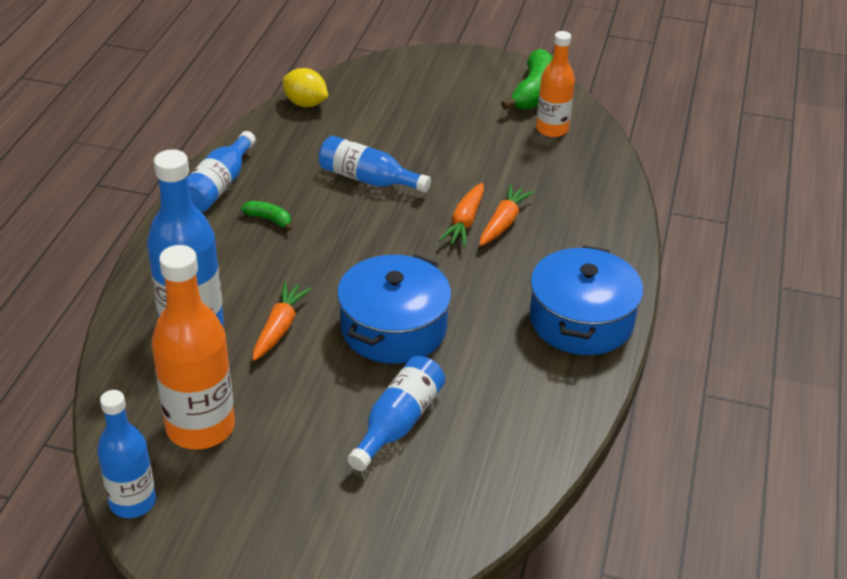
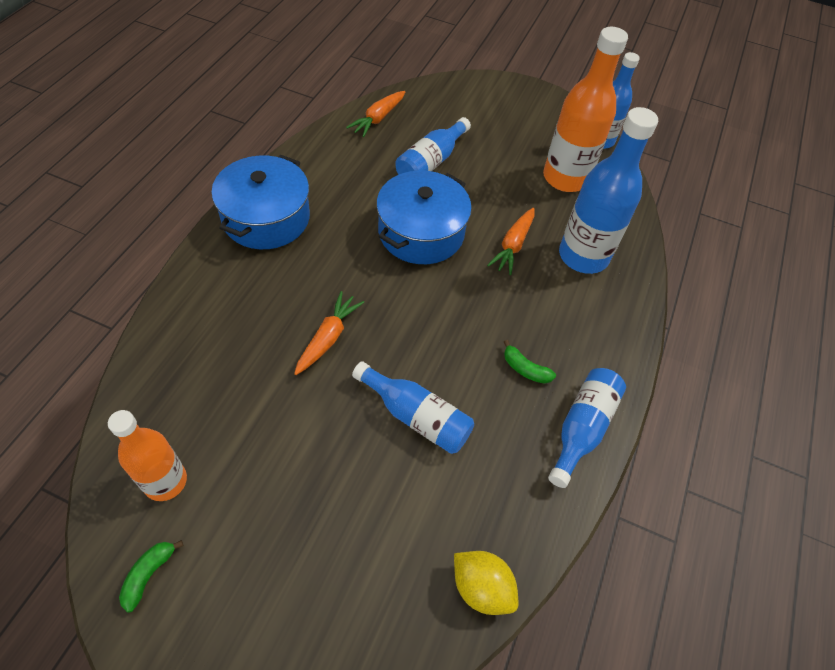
camera: 175 degrees left, 15 degrees up
orange carrot [479,184,535,246] -> orange carrot moved to [346,91,405,137]
green banana [501,49,553,110] -> green banana [119,540,183,613], size x0.50

